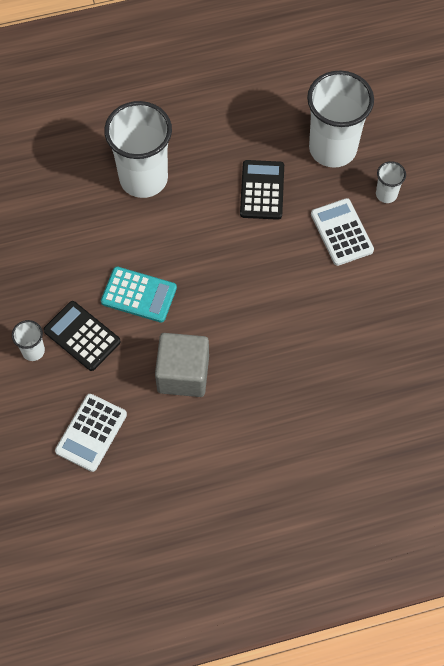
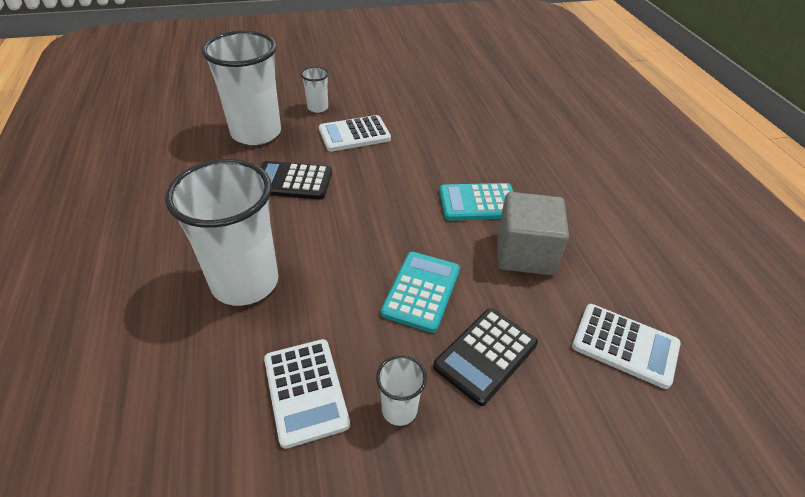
camera: 90 degrees left, 20 degrees down
white cup [12,320,45,361] -> white cup moved to [376,355,427,426]
none -> white calculator [264,339,350,449]
none -> turquoise calculator [440,183,513,221]

